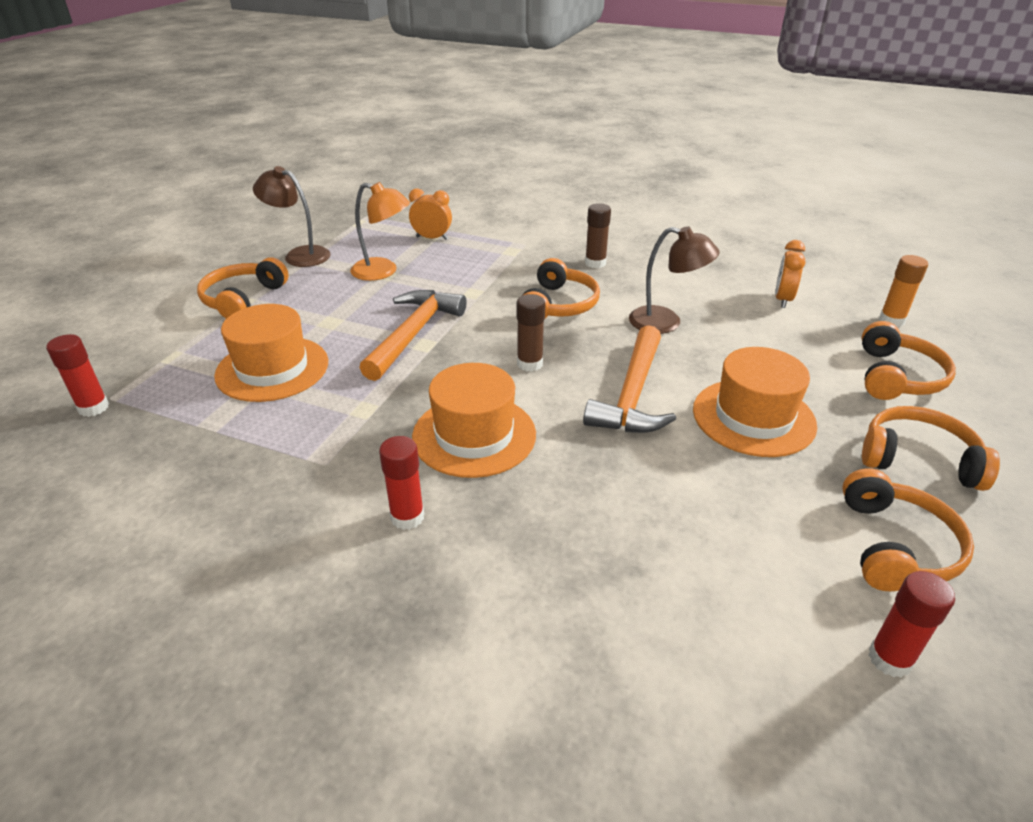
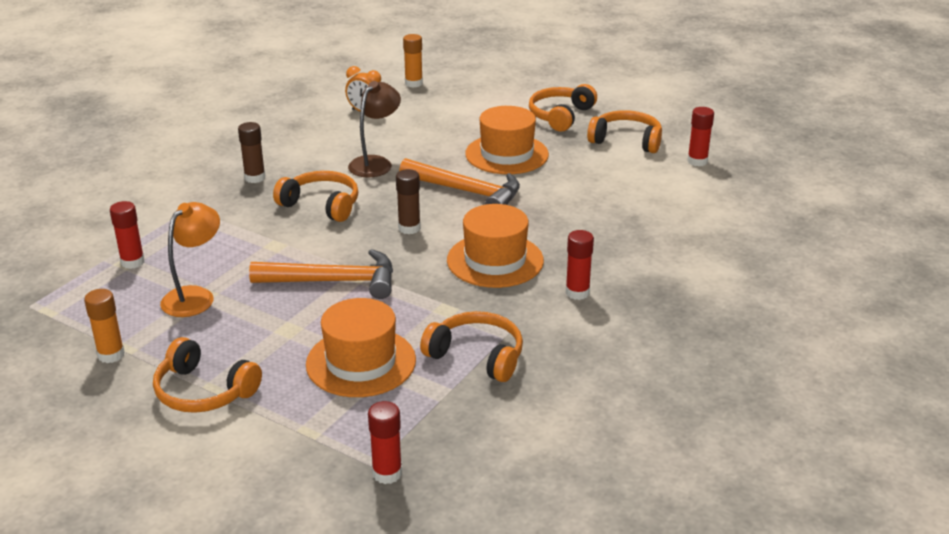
camera: 80 degrees left, 5 degrees down
brown lamp [253,166,331,267] -> orange glue stick [84,289,125,363]
orange hammer [359,290,467,381] -> orange hammer turned 150 degrees clockwise [249,249,393,299]
orange clock [409,188,452,240] -> red glue stick [110,201,145,269]
orange headphones [862,321,956,400] -> orange headphones moved to [420,311,523,382]

